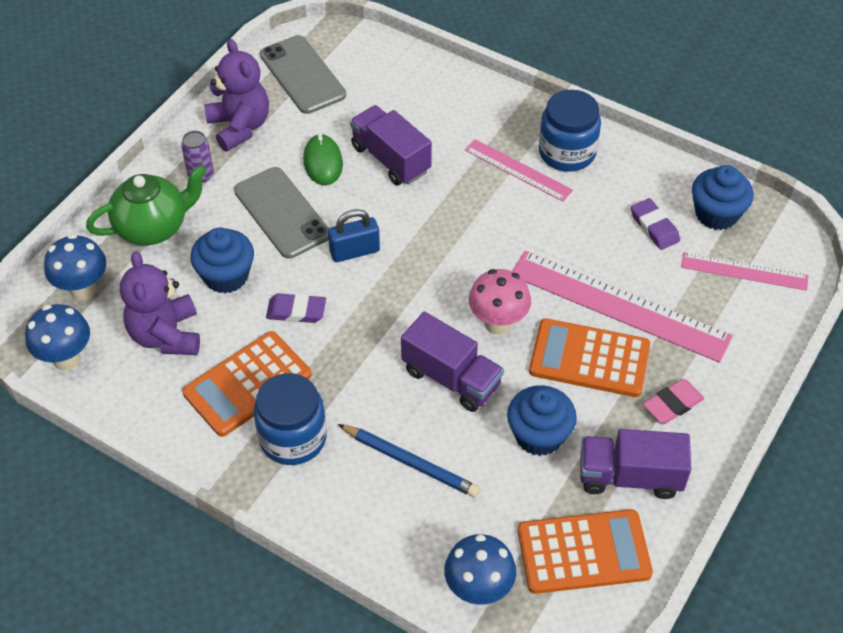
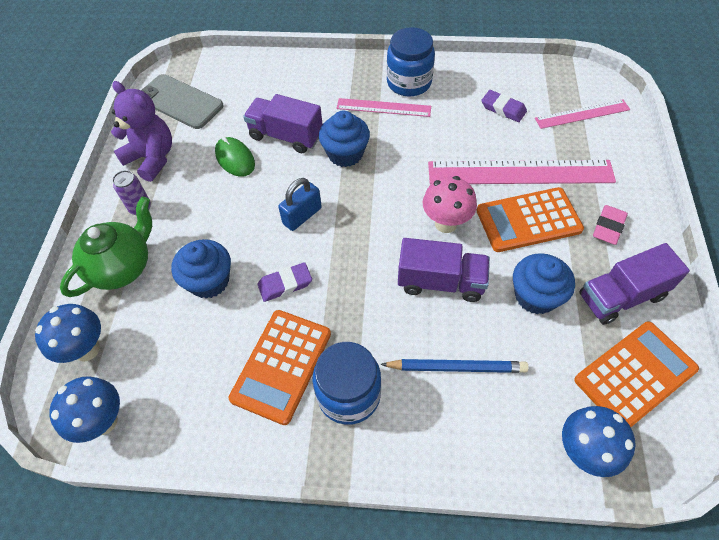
camera: 25 degrees left, 5 degrees up
purple teddy bear [120,251,200,355] -> none
grey phone [234,167,329,259] -> none
blue cupcake [692,165,754,230] -> blue cupcake moved to [319,111,370,167]

